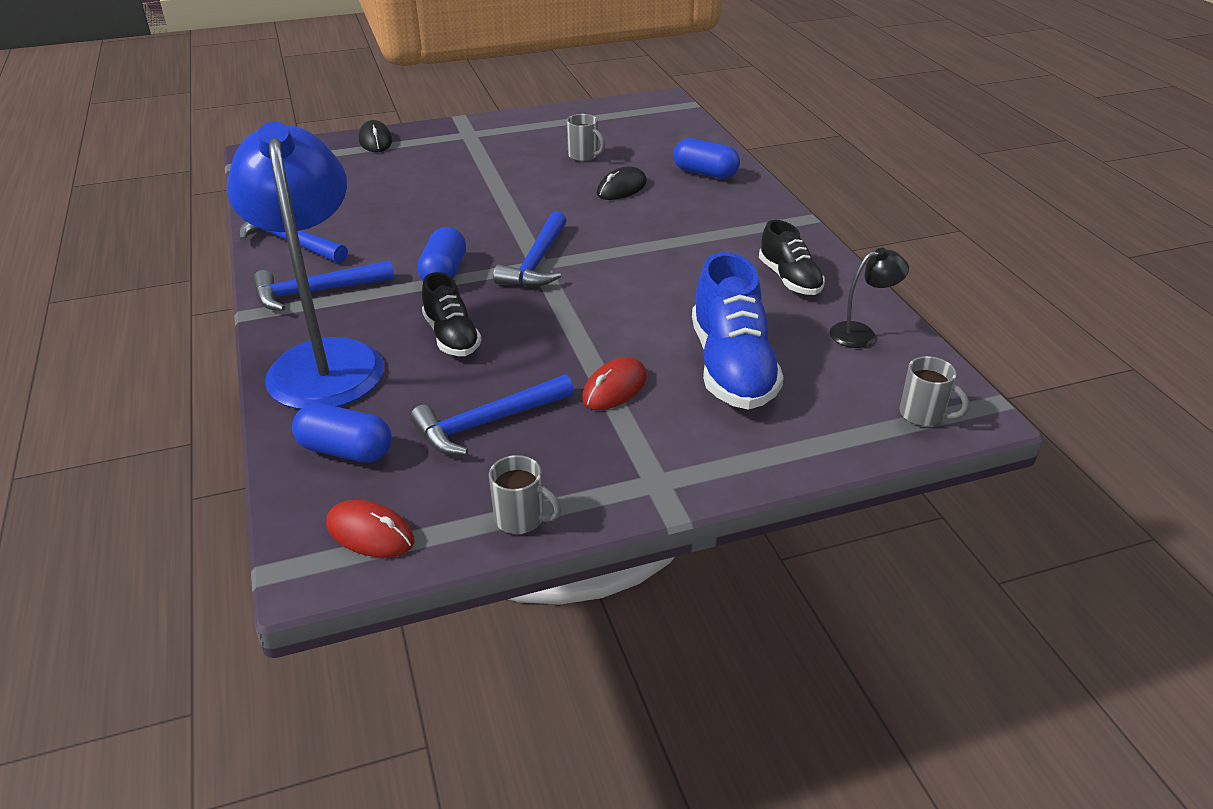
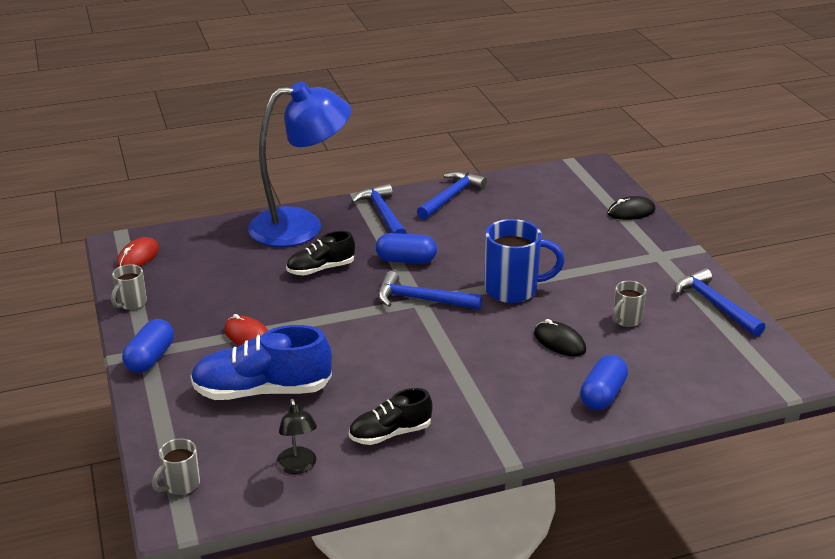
camera: 90 degrees right, 5 degrees down
blue capsule [292,403,392,463] -> blue capsule moved to [122,319,174,373]
blue hammer [410,375,574,455] -> blue hammer moved to [675,268,765,336]
none -> blue mug [484,219,565,303]

